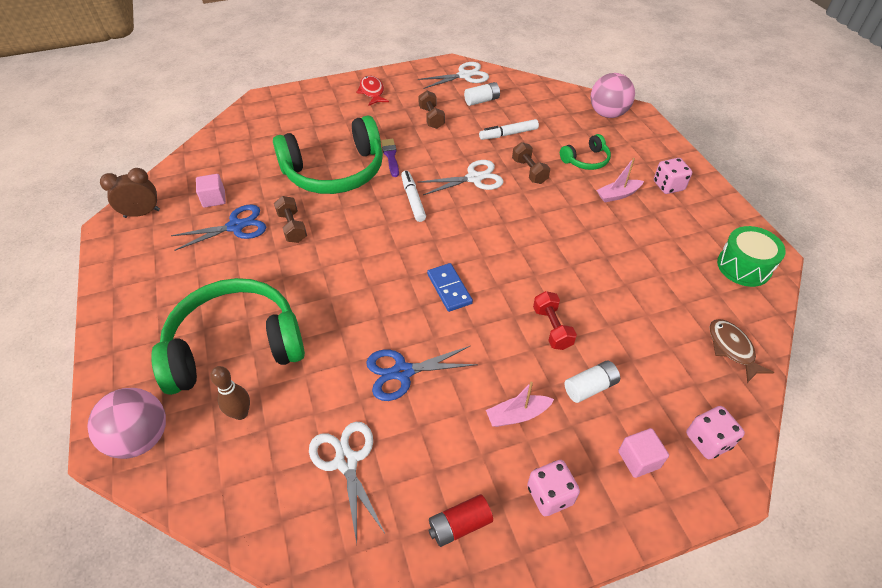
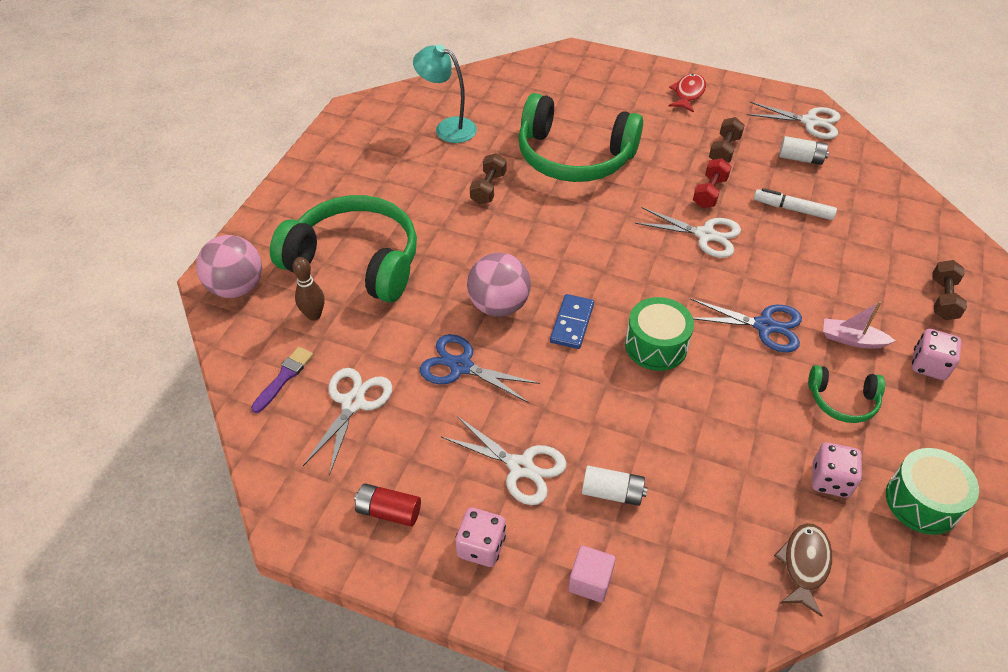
camera: 40 degrees right, 0 degrees up
brown clock [100,168,160,218] -> none
blue scissors [171,205,266,251] -> blue scissors moved to [690,298,802,353]
pink cube [196,174,226,208] -> turquoise lamp [413,45,477,143]
purple brush [381,139,399,177] -> purple brush moved to [251,347,313,413]
white marker [401,171,426,222] -> none
pink boat [486,382,554,427] -> white scissors [441,416,567,505]
brown dumbbell [512,142,550,184] -> brown dumbbell moved to [932,260,967,320]
red dumbbell [533,291,577,350] -> red dumbbell moved to [693,158,732,208]
green headphones [560,134,611,170] -> green headphones moved to [808,365,885,423]
pink ball [590,73,635,118] -> pink ball moved to [467,253,531,317]
pink dice [686,406,745,459] -> pink dice moved to [812,442,862,498]
none -> green drum [625,297,694,371]

